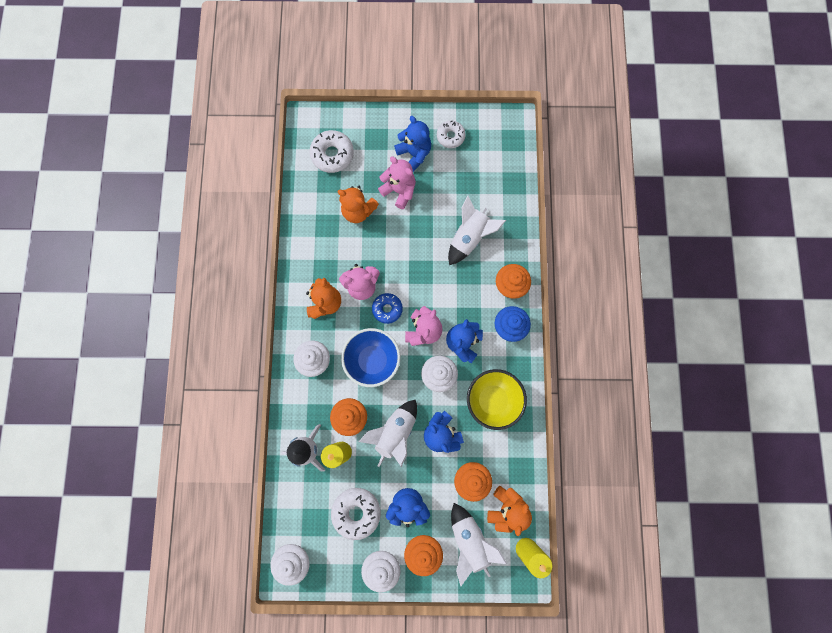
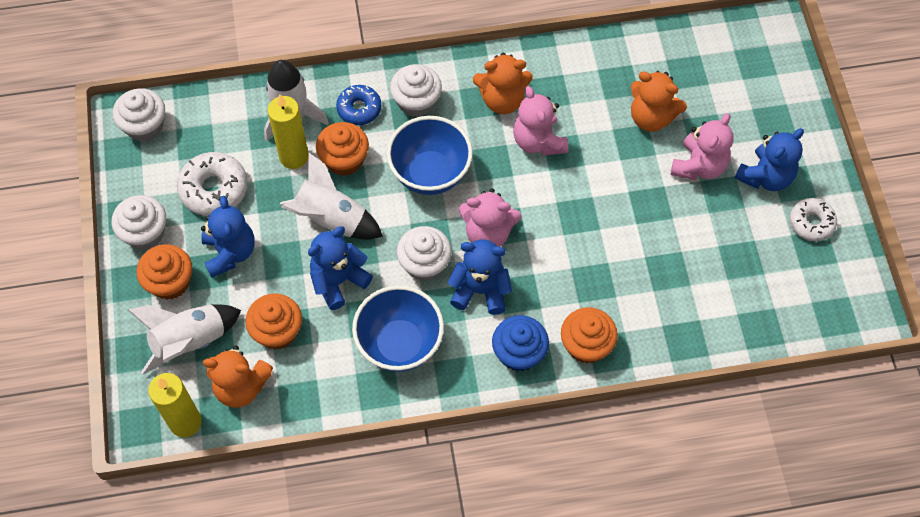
camera: 80 degrees right, 15 degrees down
white donut [309,130,354,173] -> none
orange teddy bear [337,186,379,223] -> orange teddy bear turned 75 degrees counterclockwise [631,71,687,132]
blue donut [372,293,403,324] -> blue donut moved to [336,85,381,125]
white rocket [448,195,506,265] -> none
yellow bowl [467,369,527,430] -> blue bowl [352,285,444,372]

